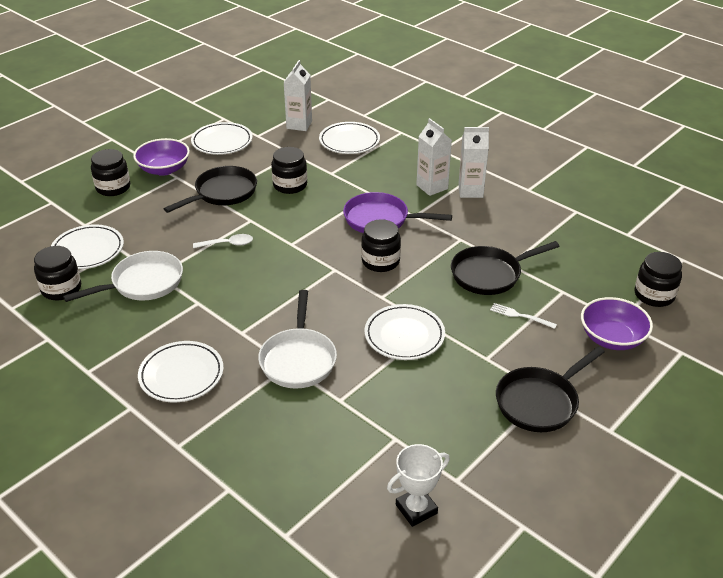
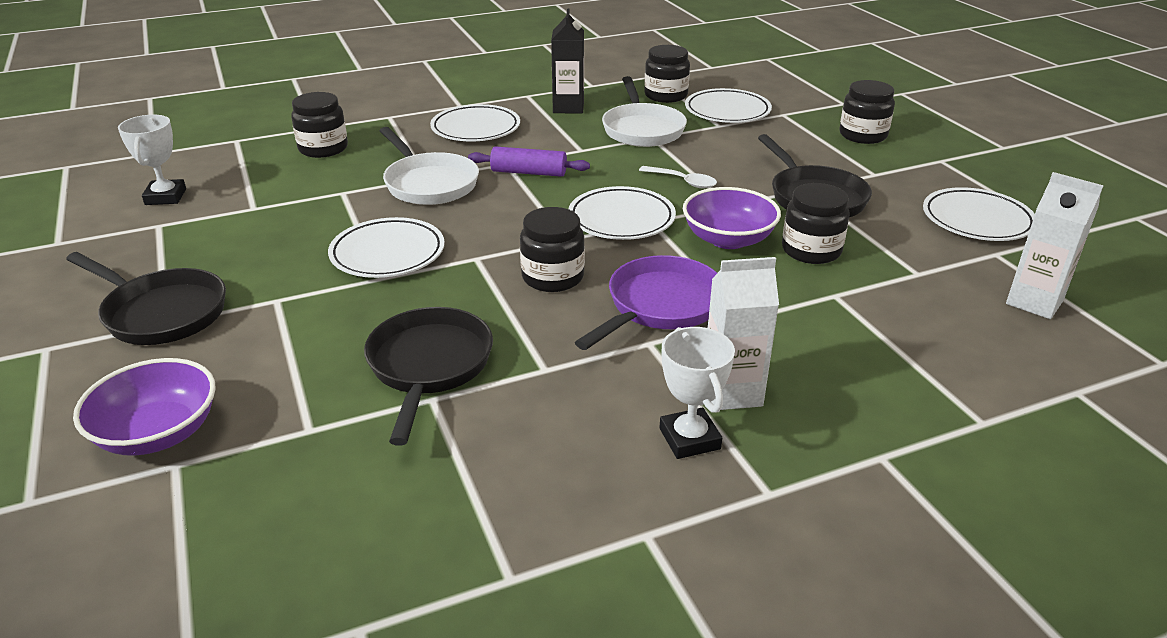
camera: 115 degrees right, 5 degrees down
purple bowl [133,138,190,176] -> purple bowl moved to [683,187,781,249]
white spoon [193,234,253,248] -> white spoon turned 75 degrees counterclockwise [639,166,717,188]
white pan [258,290,337,389] -> white pan turned 150 degrees counterclockwise [380,127,479,205]
white plate [319,122,380,154] -> white plate moved to [569,186,676,240]
white carton [458,127,489,198] -> white trophy [659,327,735,459]
white fork [490,303,557,329] -> none
black pan [496,347,605,432] -> black pan turned 135 degrees clockwise [66,252,226,345]
black jar [635,252,682,307] -> black jar moved to [291,92,348,158]
none -> purple rolling pin [468,146,590,177]
none -> black carton [551,8,584,114]

